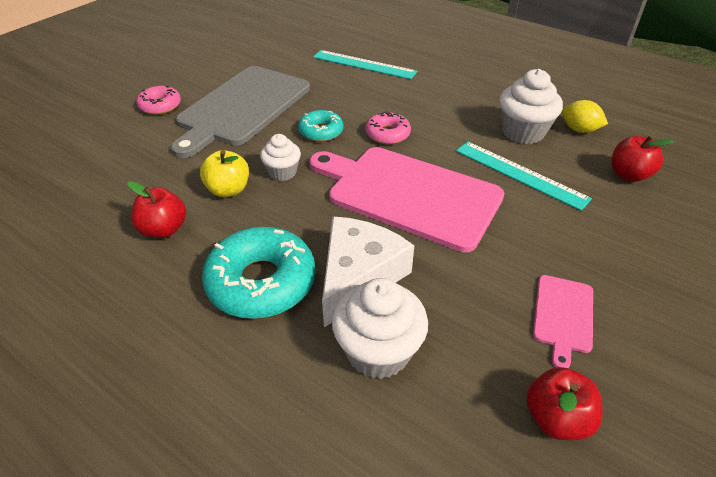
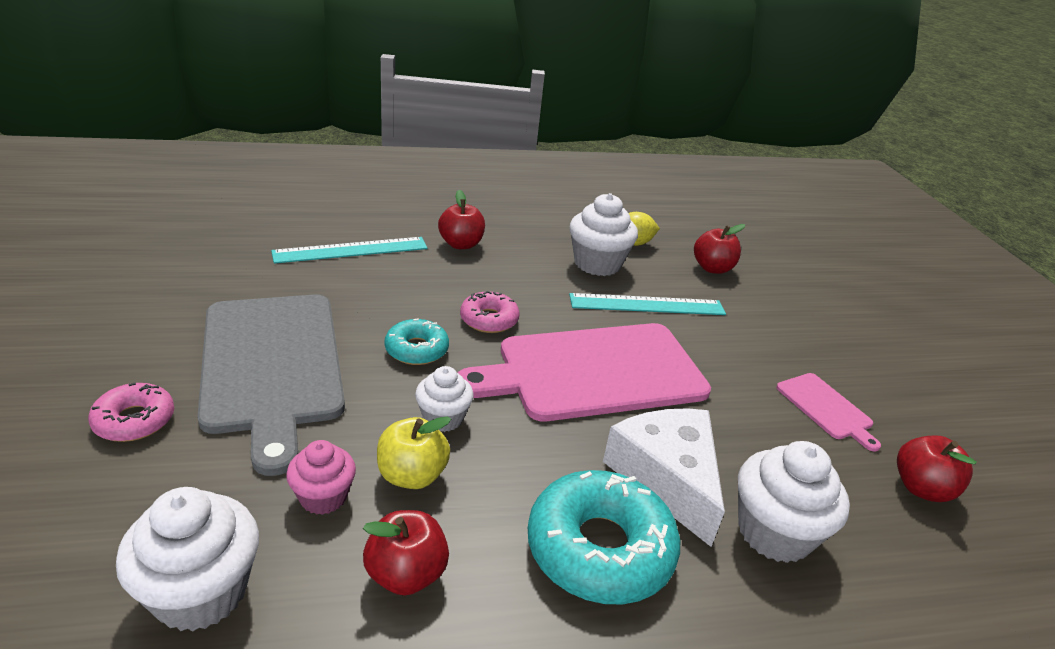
camera: 50 degrees left, 10 degrees down
none -> white cupcake [116,487,259,632]
none -> pink cupcake [286,440,356,515]
none -> red apple [438,190,485,249]

